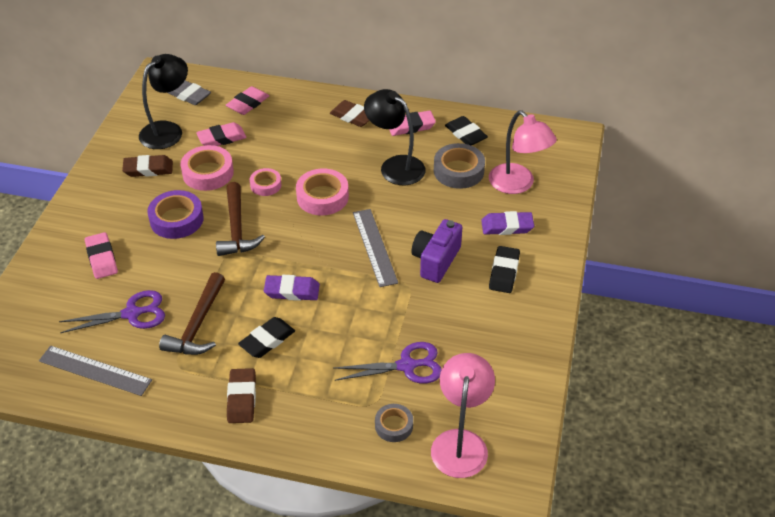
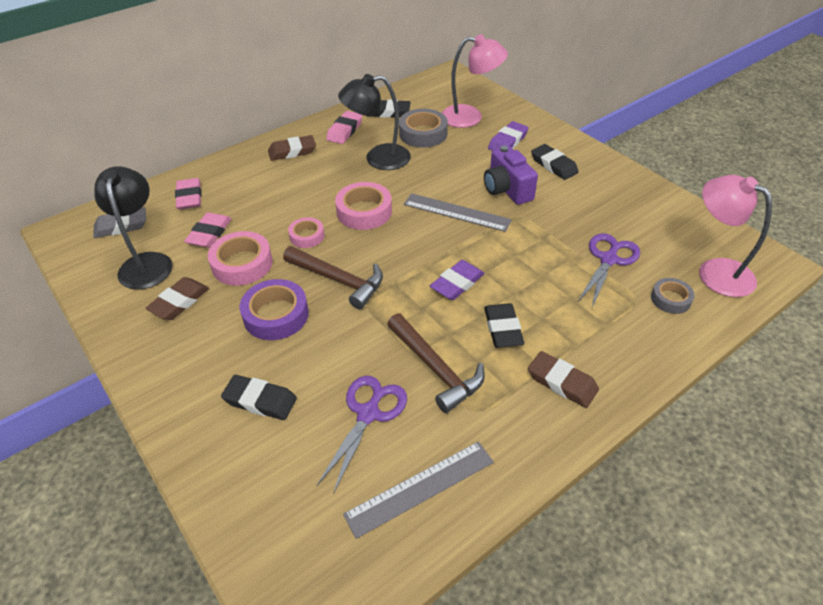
camera: 50 degrees left, 0 degrees up
pink eraser [85,232,118,279] -> black eraser [221,375,297,420]

